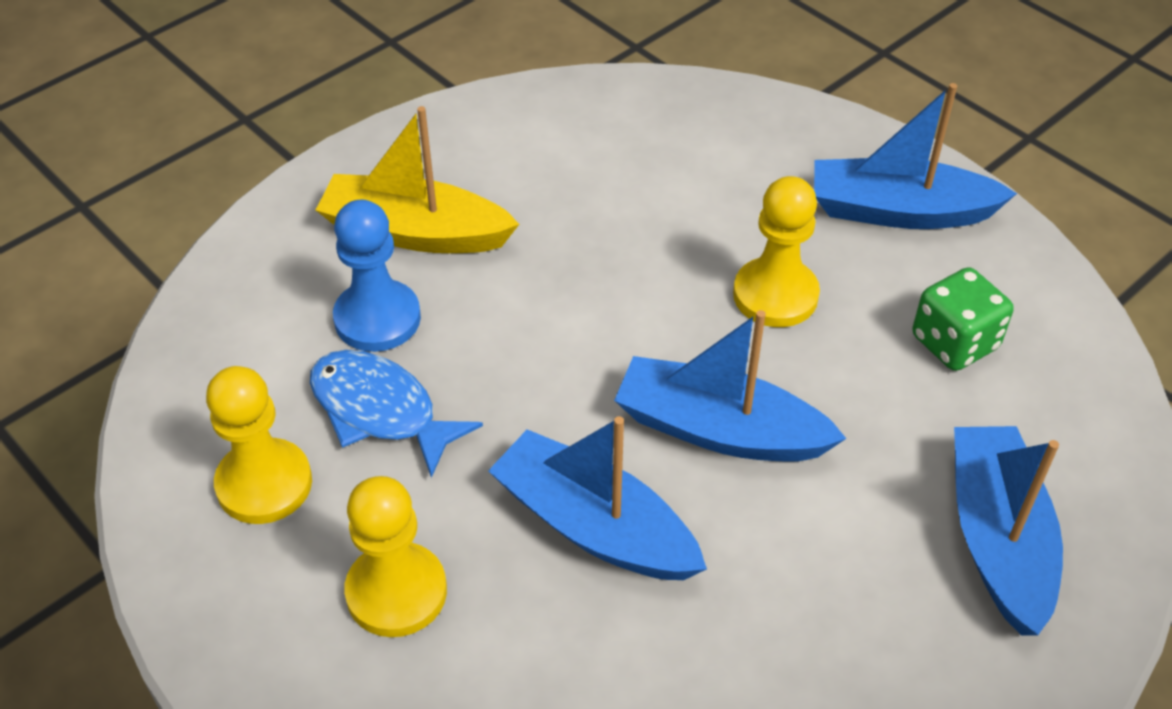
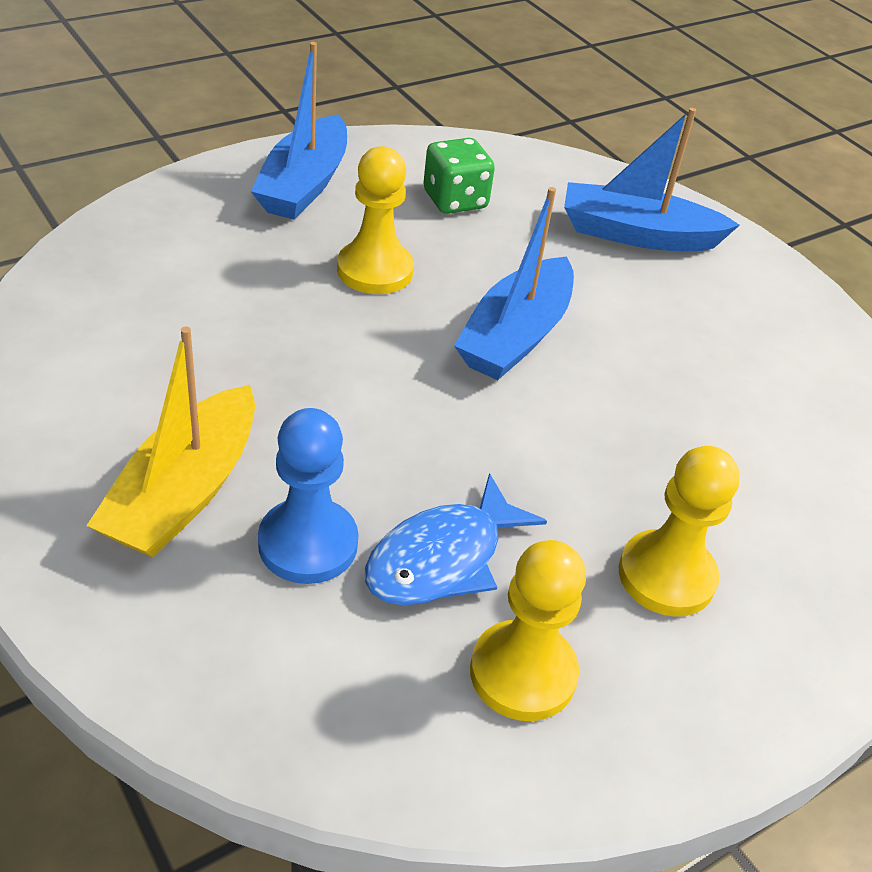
camera: 85 degrees left, 5 degrees down
blue boat [488,416,707,580] -> none

